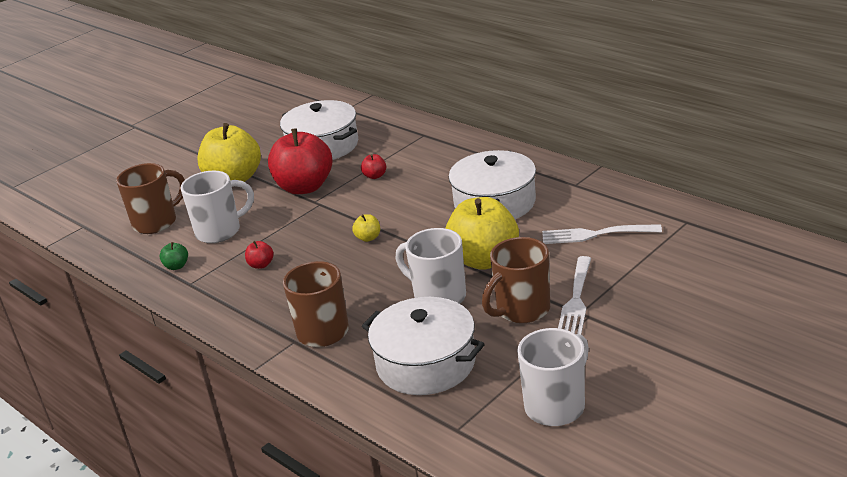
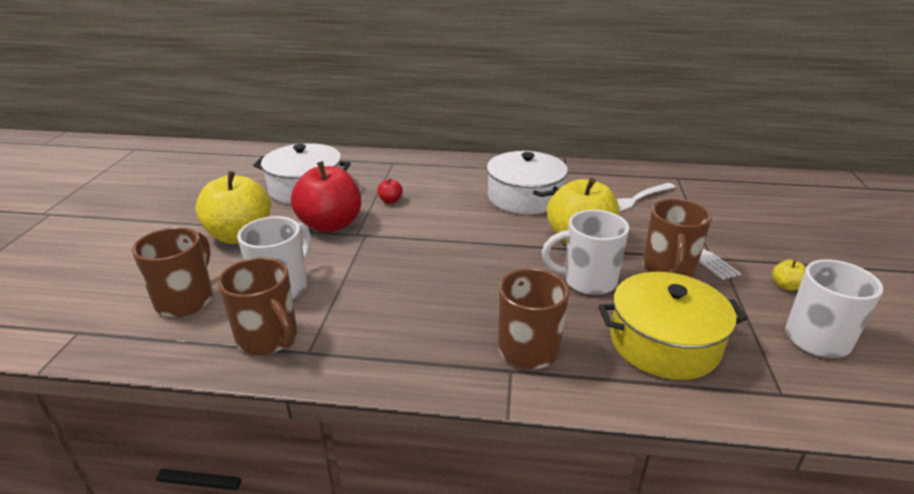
camera: 40 degrees left, 0 degrees up
green apple [159,242,188,270] -> brown mug [218,257,297,355]
red apple [245,241,274,269] -> none
yellow apple [352,214,380,242] -> yellow apple moved to [772,260,806,291]
white pot [362,297,485,395] -> yellow pot [599,272,748,380]

